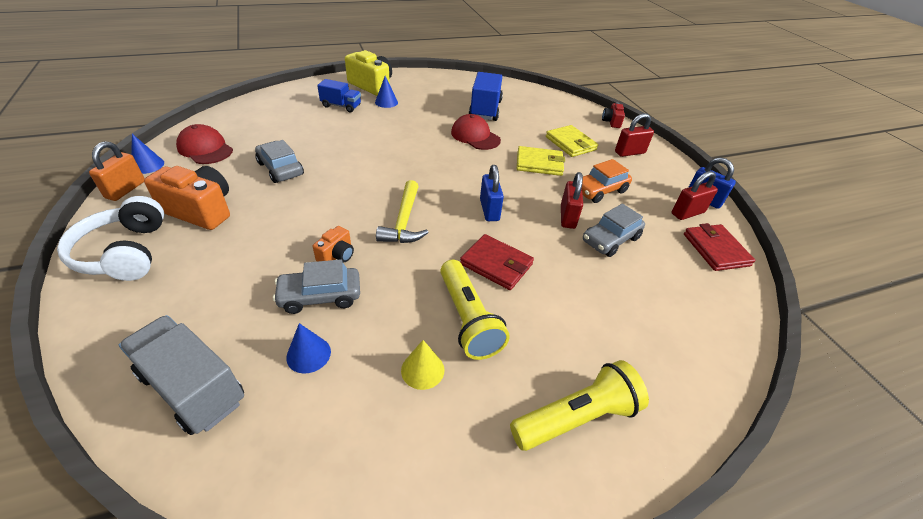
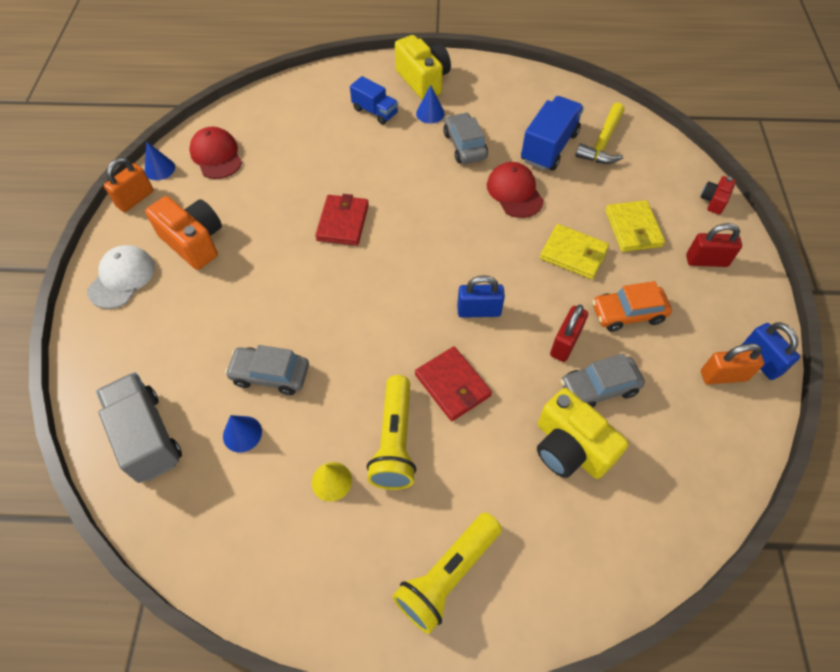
camera: 25 degrees right, 15 degrees up
white headphones [57,196,164,281] -> white cap [87,245,155,309]
grey car [255,140,304,183] -> grey car moved to [443,112,488,164]
orange camera [313,226,354,262] -> none
yellow hammer [376,180,429,243] -> yellow hammer moved to [575,103,625,164]
blue padlock [480,165,504,221] -> blue padlock turned 75 degrees clockwise [457,275,505,318]
yellow flashlight [510,360,649,451] -> yellow flashlight turned 135 degrees clockwise [392,512,502,634]
red padlock [672,171,718,220] -> orange padlock [701,343,764,384]
red wallet [684,223,755,271] -> red wallet moved to [315,194,369,246]
none -> yellow camera [537,388,629,479]

